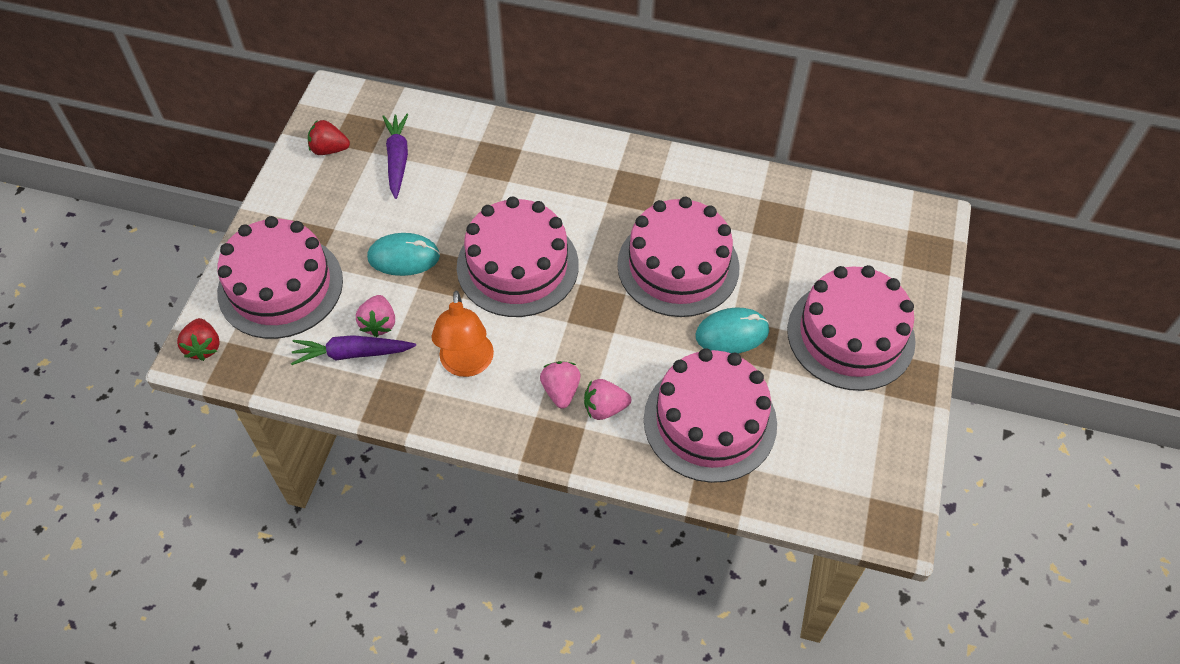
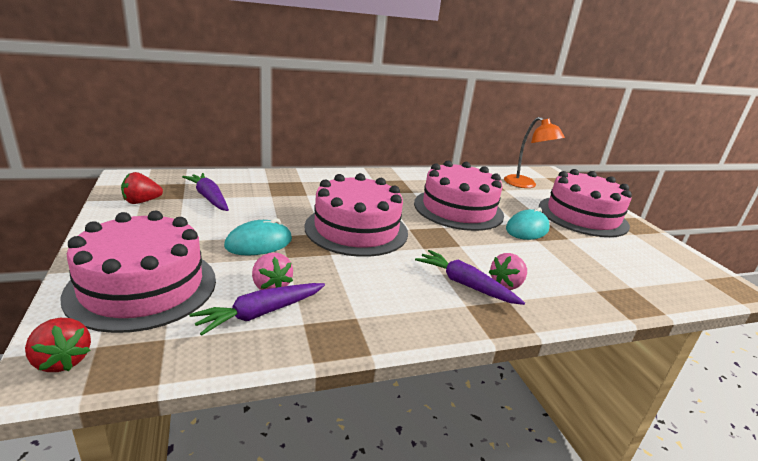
camera: 35 degrees left, 30 degrees down
orange lamp [431,291,494,377] -> orange lamp moved to [504,117,565,188]
pink strawberry [540,361,581,409] -> purple carrot [415,250,525,305]
pink cake [644,348,777,483] -> none

